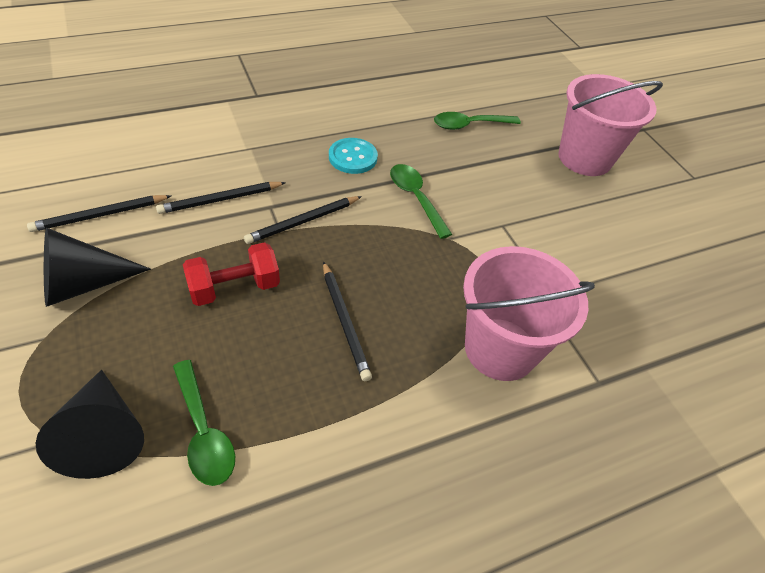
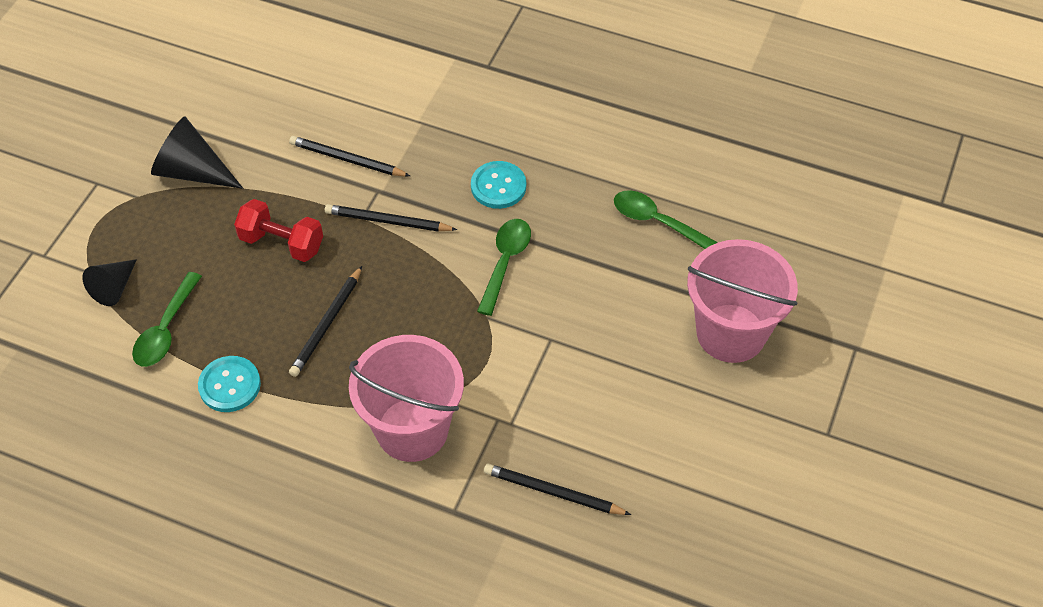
camera: 50 degrees right, 5 degrees up
black pencil [27,195,171,232] -> black pencil moved to [484,464,631,515]
black cone [35,370,144,479] -> black cone [82,259,137,306], size x0.64
none -> turquoise button [198,356,261,412]

